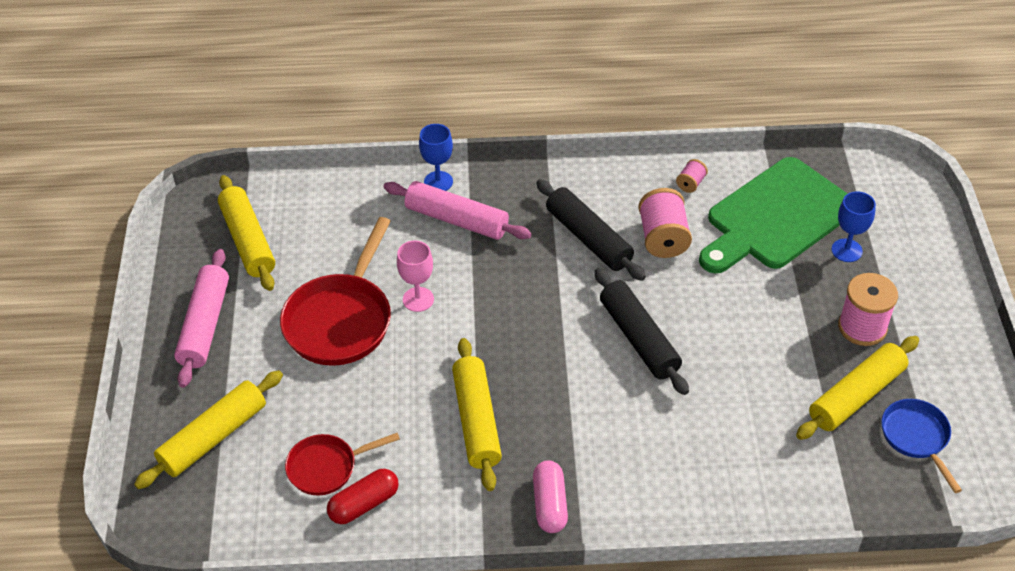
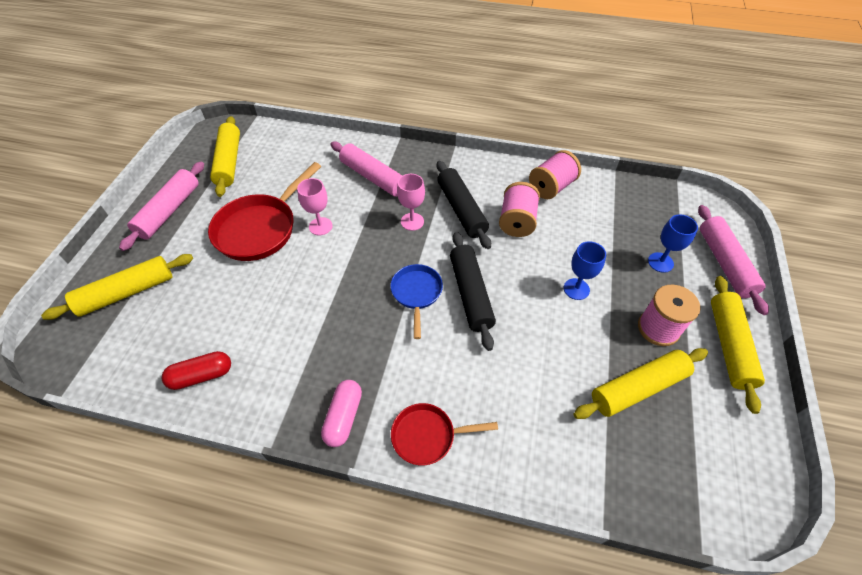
camera: 15 degrees right, 5 degrees up
red pan [285,433,400,496] -> red pan moved to [391,403,498,465]
blue goblet [419,124,453,191] -> blue goblet moved to [564,241,606,300]
yellow rolling pin [452,338,502,491] -> yellow rolling pin moved to [711,276,765,414]
pink spool [676,159,708,193] -> pink spool [529,150,581,199], size x1.96
green cutting board [699,157,847,273] -> none
blue pan [881,399,962,493] -> blue pan moved to [390,264,443,339]
none -> pink goblet [397,174,425,231]
none -> pink rolling pin [698,205,769,315]

